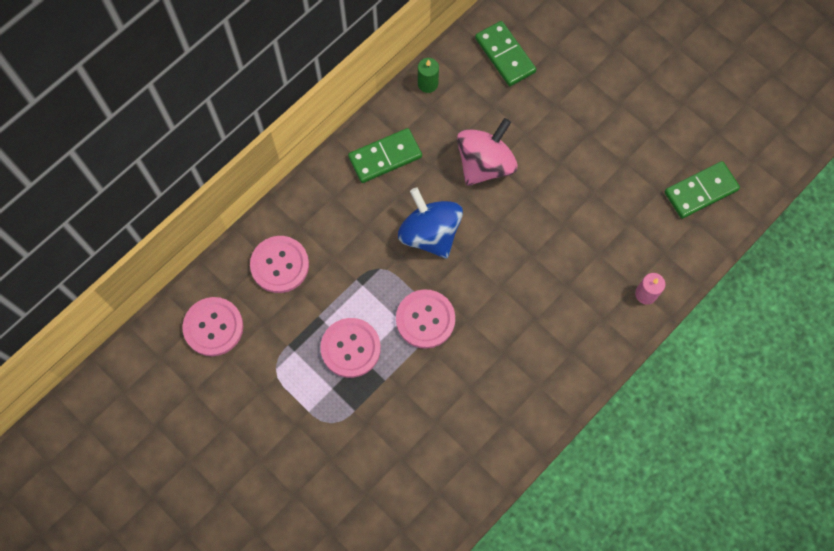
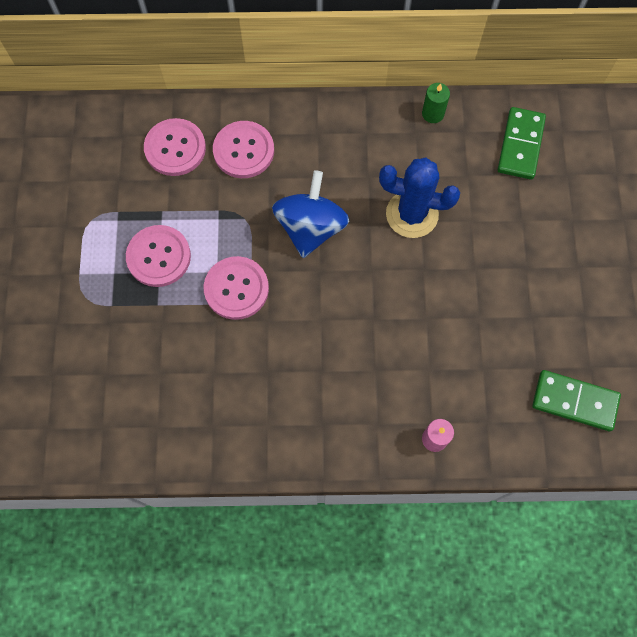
camera: 45 degrees right, 0 degrees up
pink button [182,297,243,356] -> pink button moved to [213,121,274,178]
green domino [348,128,422,183] -> none
pink spinning top [457,118,518,186] -> blue cactus [379,158,460,238]

